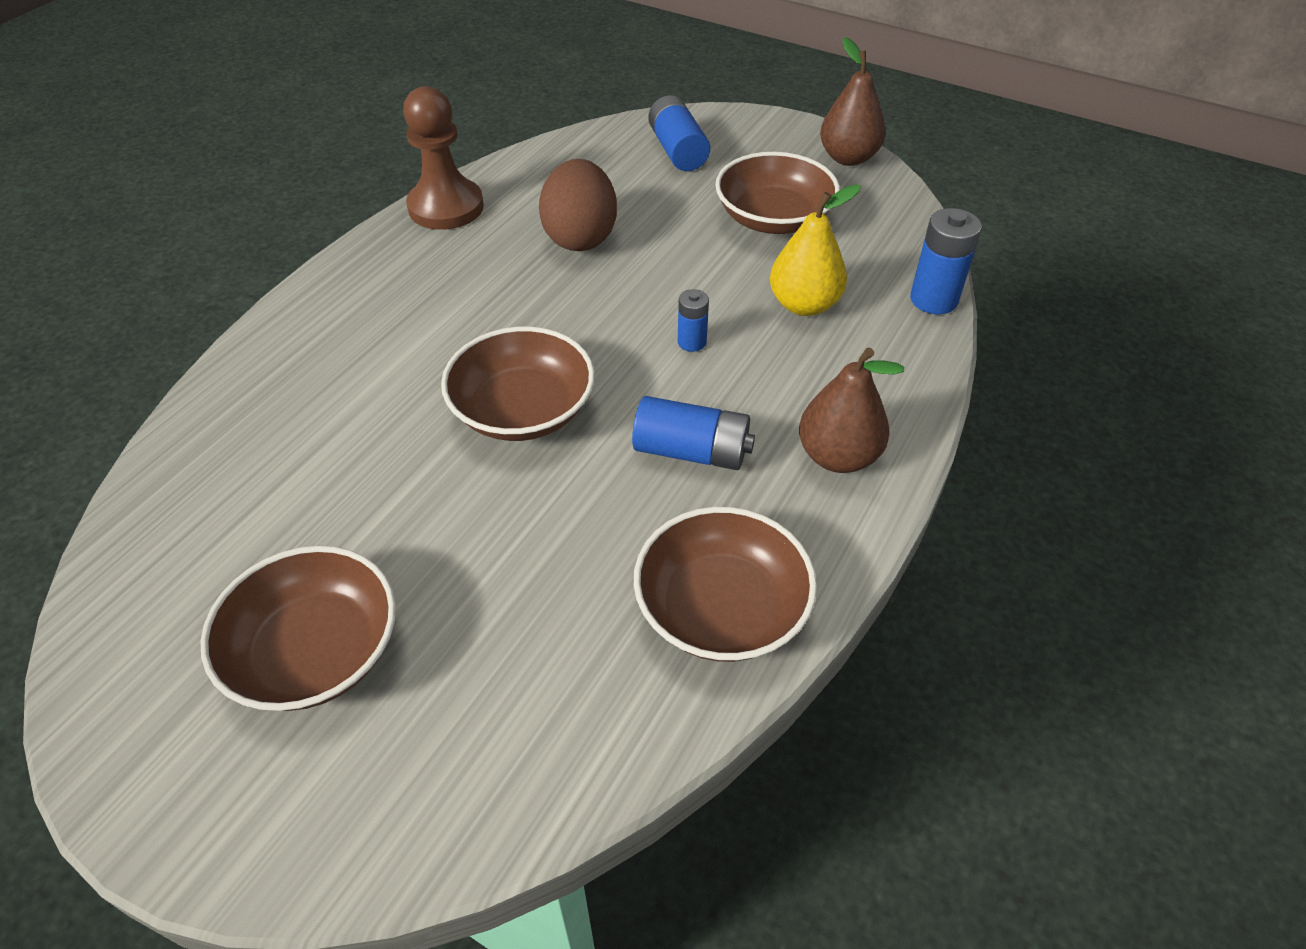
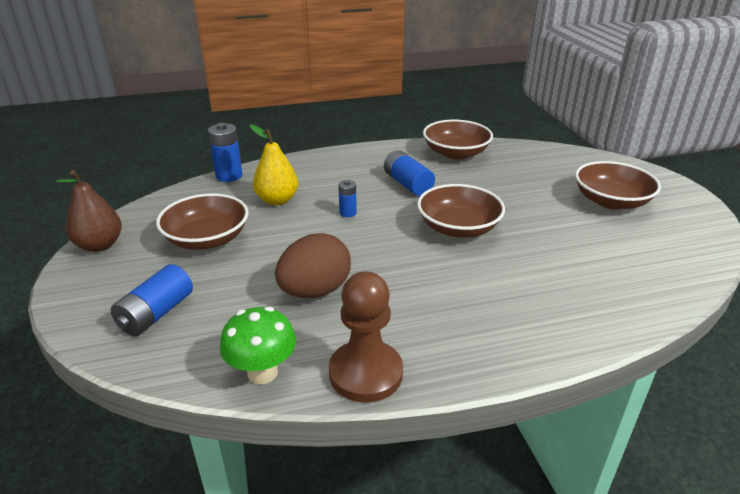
camera: 135 degrees left, 15 degrees down
brown pear [799,348,904,473] -> none
none -> green mushroom [220,306,296,384]

